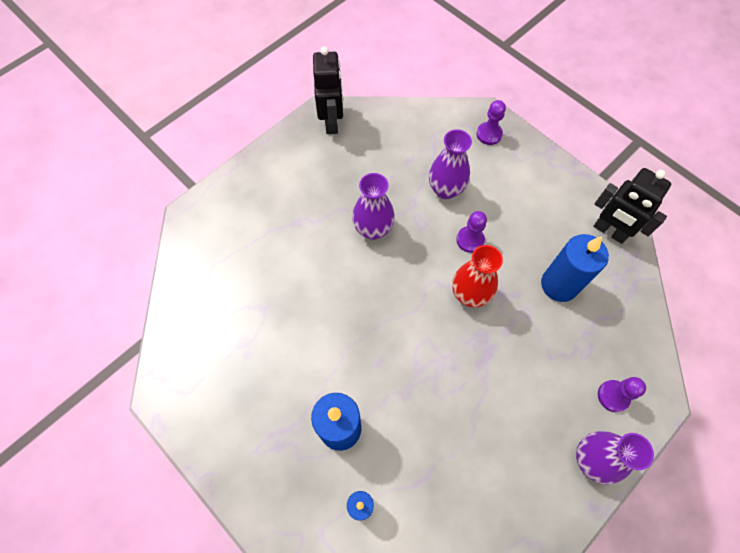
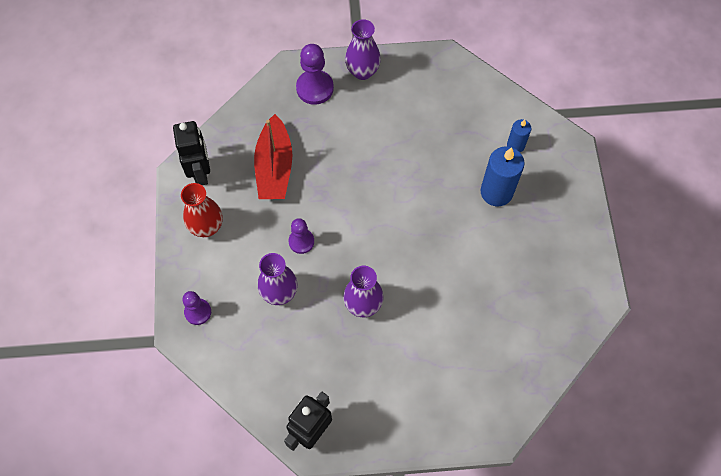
camera: 140 degrees left, 0 degrees up
red vase [452,245,503,308] -> red vase moved to [181,183,222,237]
blue candle [541,234,609,302] -> red boat [254,114,293,199]
purple pawn [598,377,646,412] -> purple pawn [296,44,334,105], size x1.57

